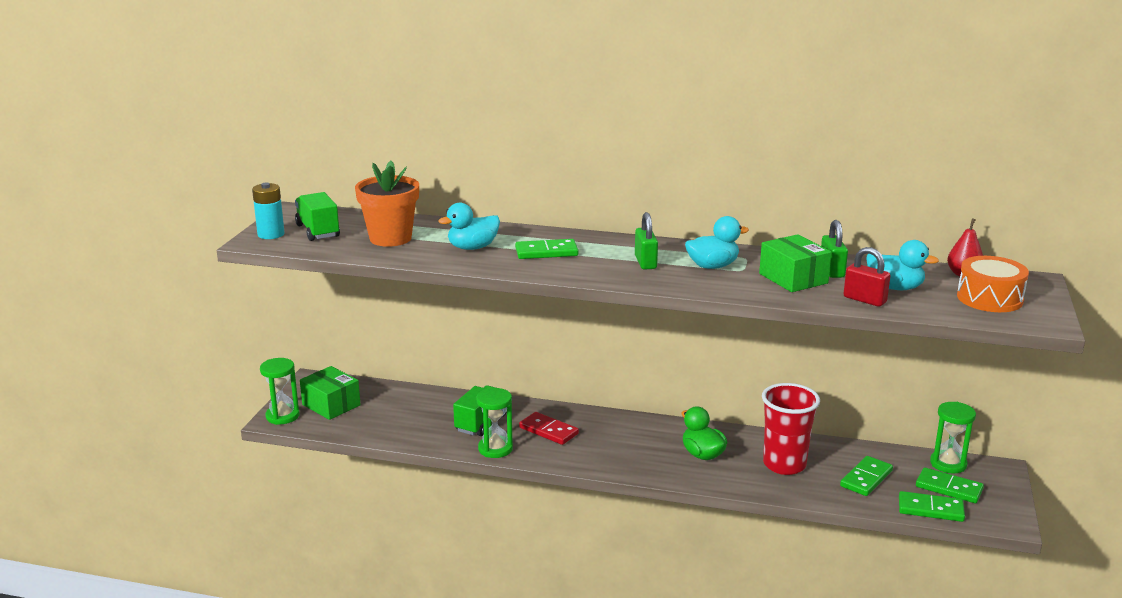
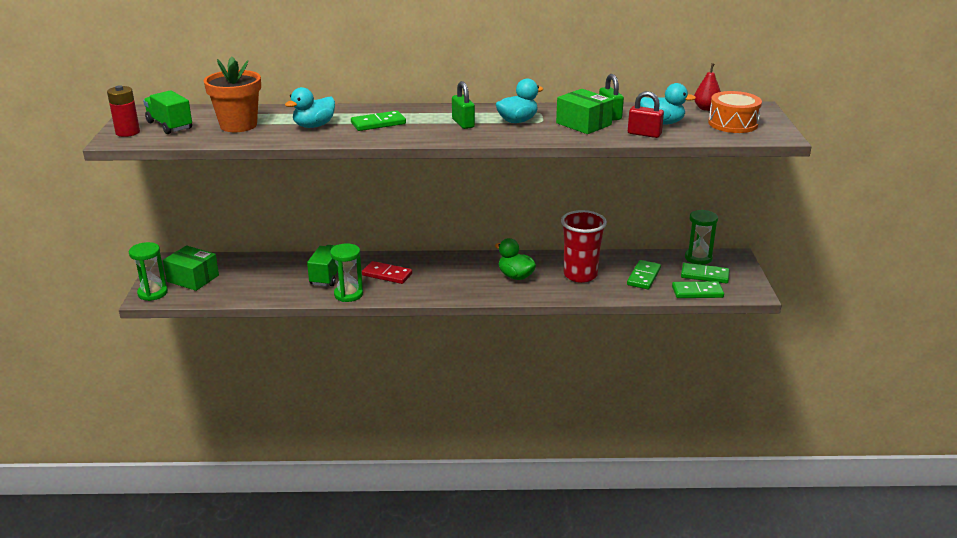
camera: 15 degrees left, 5 degrees up
turquoise battery [252,183,285,239] -> red battery [107,85,140,137]

